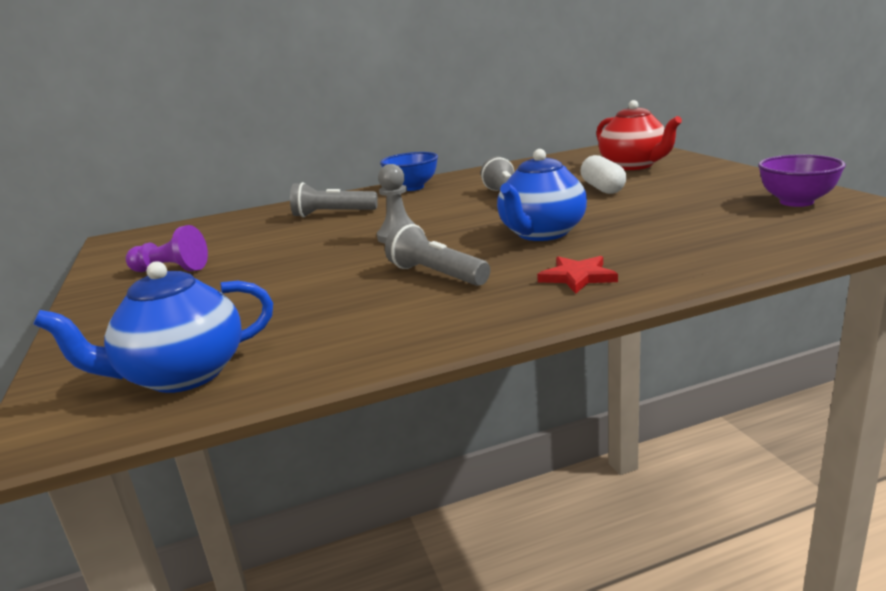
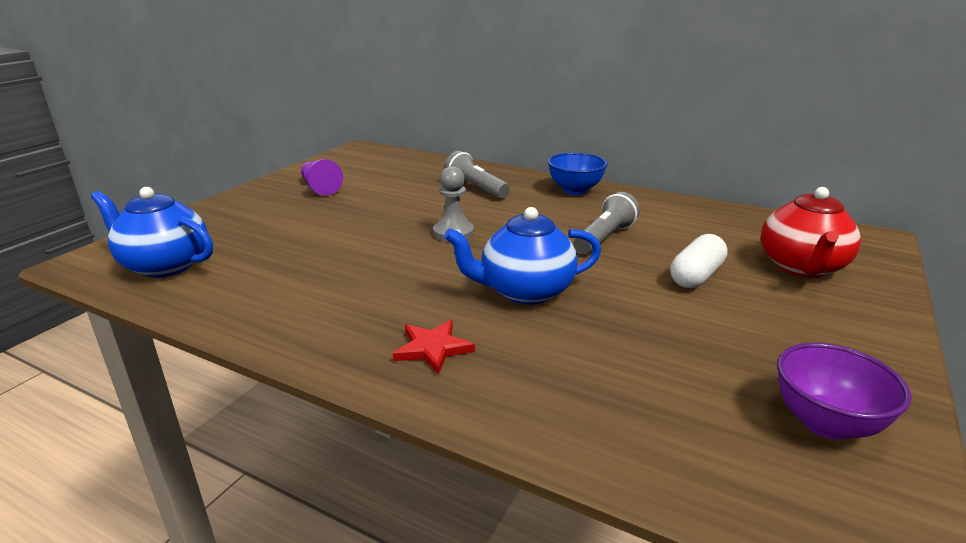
camera: 45 degrees right, 5 degrees up
grey flashlight [385,223,490,286] -> none

